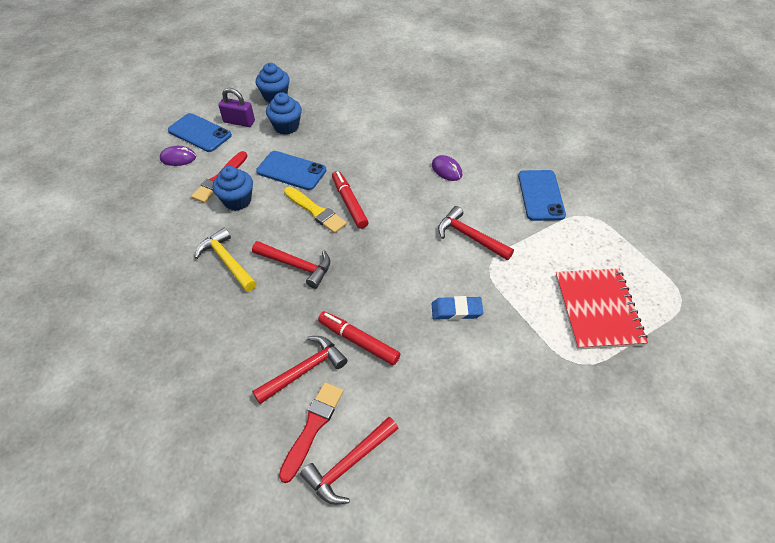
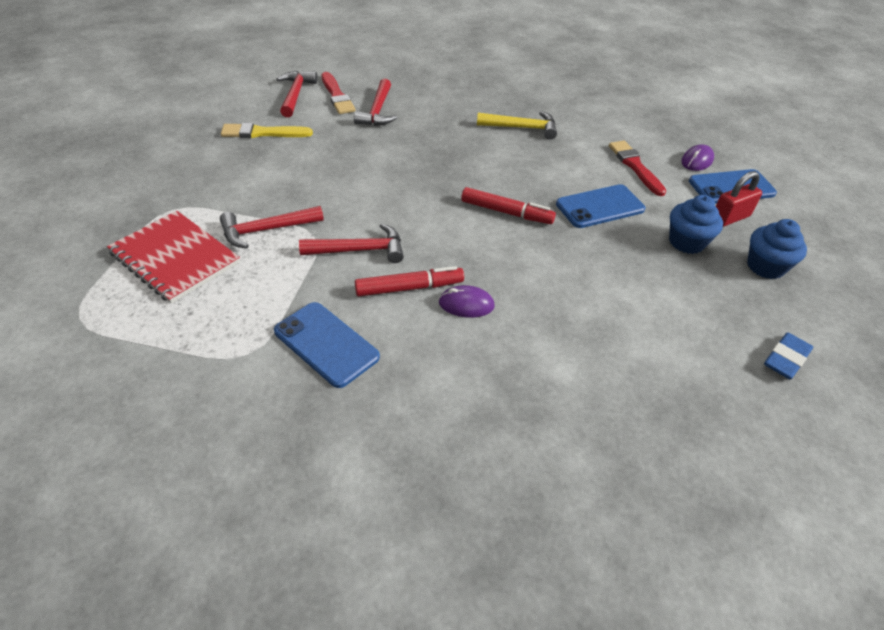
camera: 130 degrees right, 5 degrees down
blue cupcake [213,166,253,211] -> none
purple padlock [218,88,255,127] -> red padlock [716,171,762,227]
red hammer [252,241,330,289] -> red hammer moved to [220,206,324,249]
yellow brush [284,187,347,233] -> yellow brush moved to [221,123,313,138]
red marker [318,311,400,365] -> red marker moved to [355,266,464,296]
blue eraser [432,296,483,320] -> blue eraser moved to [764,332,813,379]

